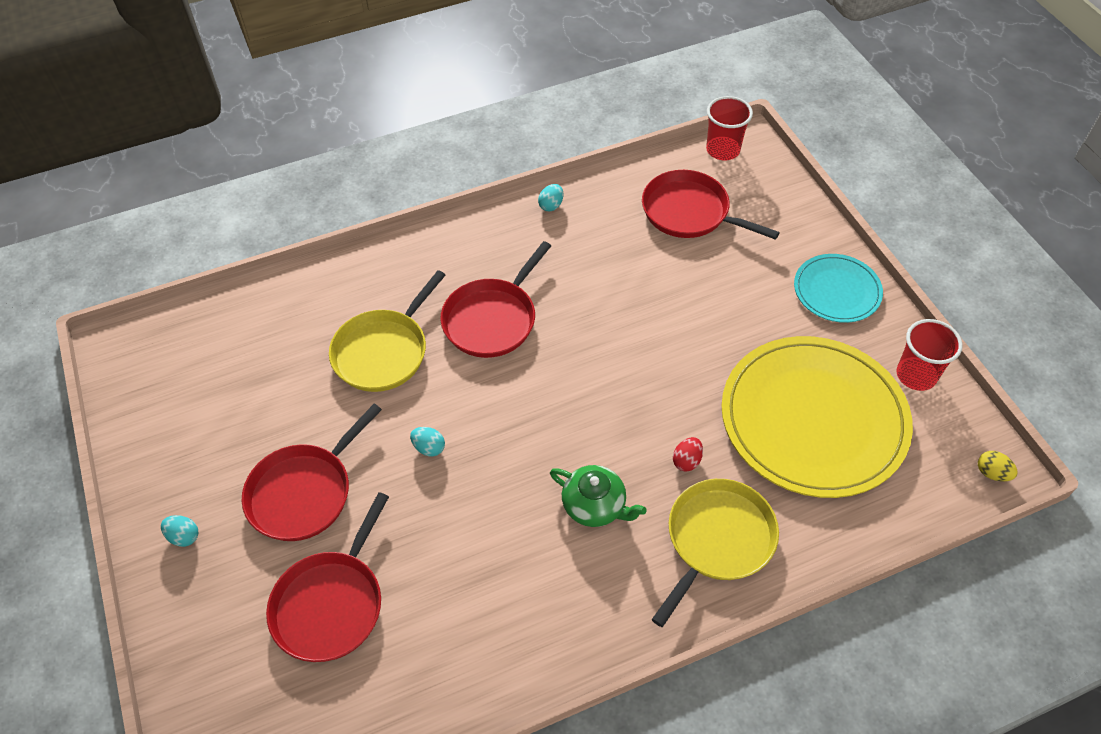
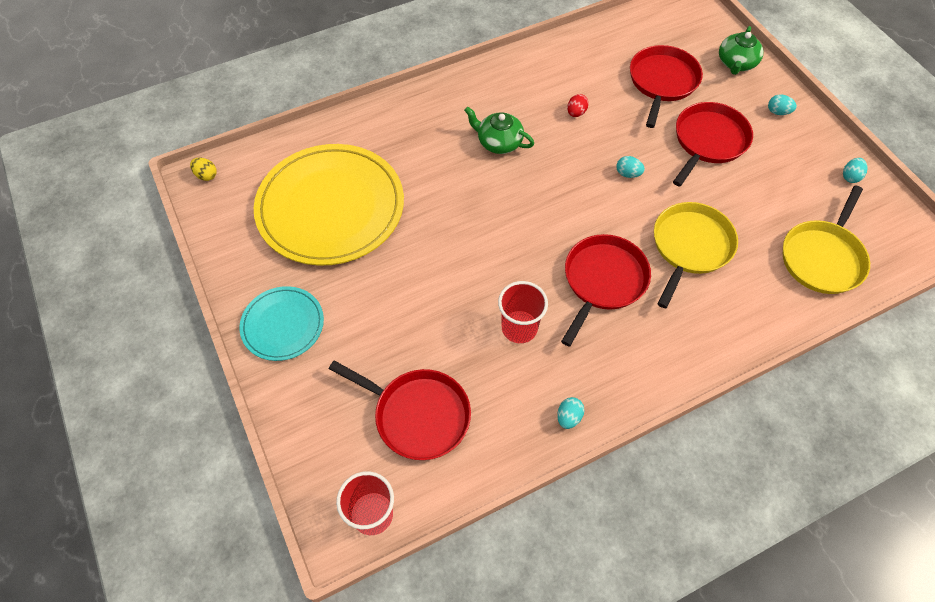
camera: 175 degrees right, 5 degrees up
yellow pan [652,479,779,627] -> yellow pan moved to [783,185,870,294]
red egg [673,437,703,472] -> red egg moved to [567,94,589,117]
red cup [897,319,963,391] -> red cup moved to [498,281,548,343]
none -> green teapot [719,26,763,75]
none -> turquoise egg [843,158,868,183]

